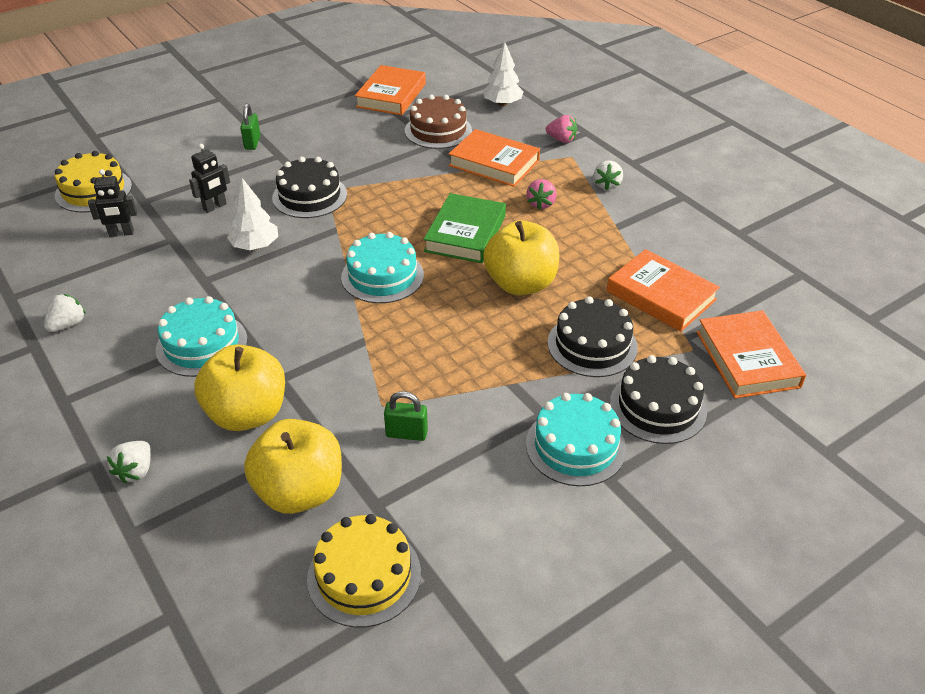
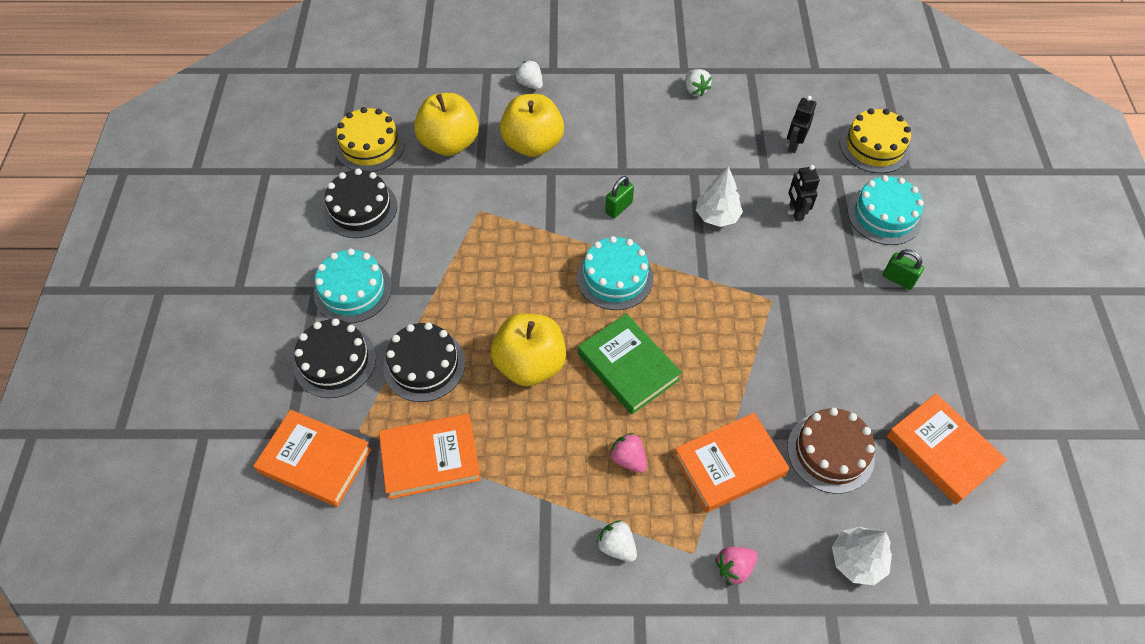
camera: 125 degrees right, 15 degrees up
turquoise cake [156,296,248,377] -> turquoise cake moved to [848,175,924,245]
black cake [272,157,347,218] -> black cake moved to [324,169,397,238]
green padlock [384,391,428,441] -> green padlock moved to [605,176,634,218]

